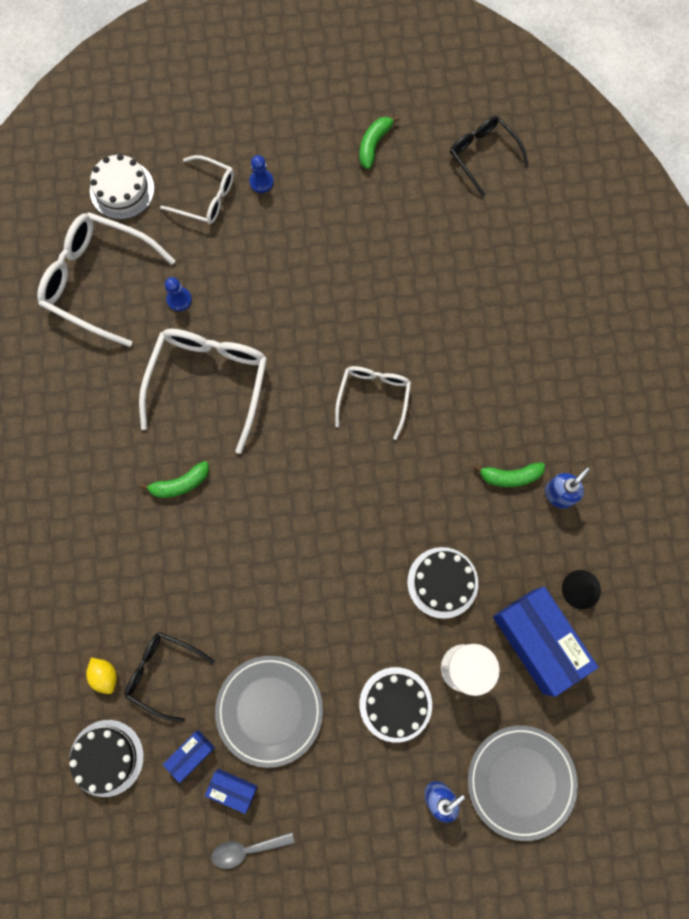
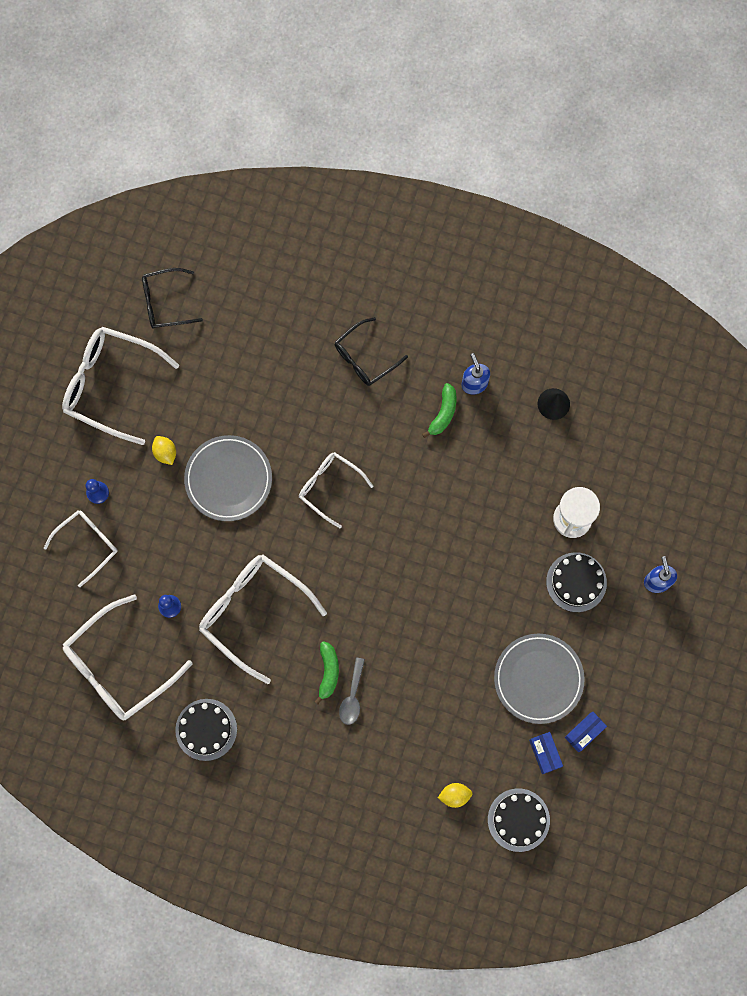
camera: 65 degrees left, 0 degrees up
white cake [90,154,155,220] -> none
black glasses [125,632,215,722] -> black glasses moved to [335,317,408,386]
grey spoon [211,832,294,869] -> grey spoon moved to [339,657,365,725]
green banana [359,116,400,169] -> white glasses [62,327,179,445]
black cake [407,547,478,619] -> black cake moved to [175,699,237,761]
grey plate [468,726,578,841] -> grey plate moved to [184,435,272,521]
blue box [493,587,599,697] -> none
none -> yellow lemon [152,436,176,465]

